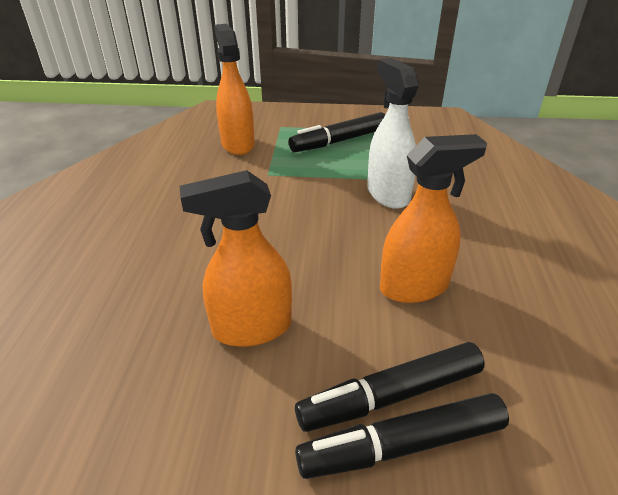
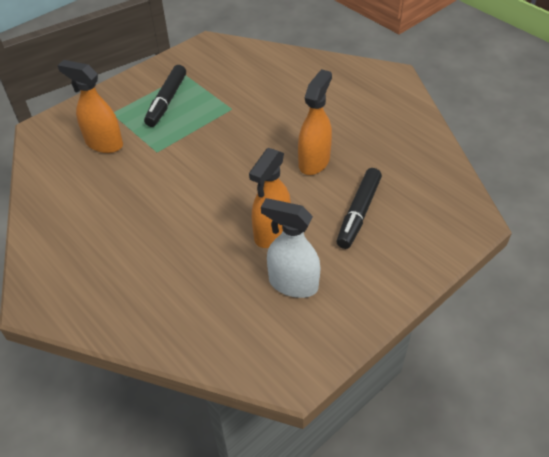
camera: 45 degrees left, 10 degrees up
black marker [295,393,509,479] -> none
white spray bottle [367,58,419,209] -> white spray bottle moved to [261,198,321,298]

